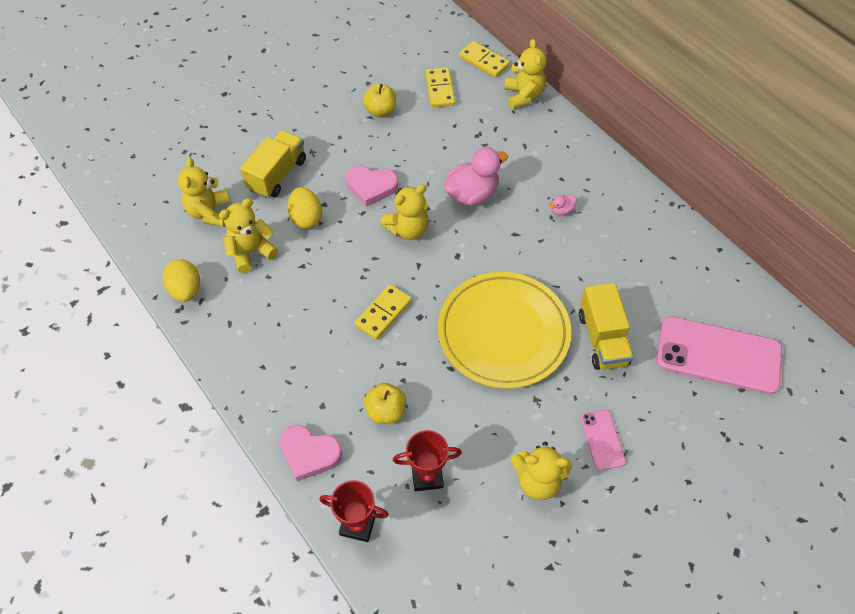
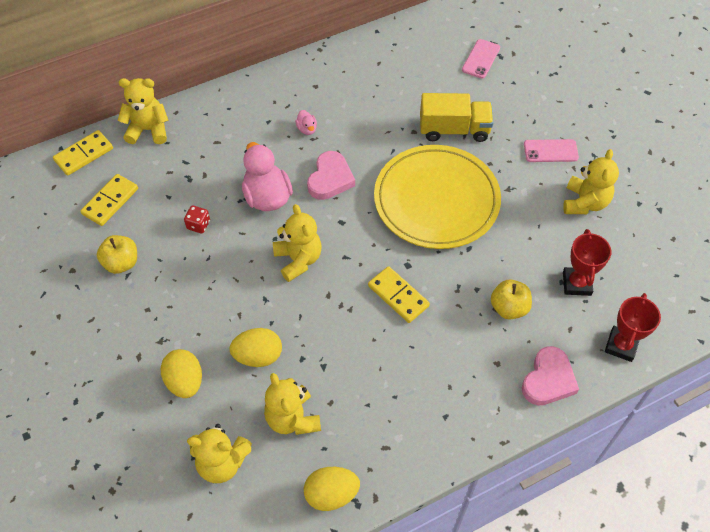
camera: 80 degrees left, 0 degrees up
yellow truck [240,130,306,198] -> yellow egg [161,349,202,398]
pink heart [346,166,398,207] -> pink heart moved to [307,151,355,200]
yellow domino [425,67,455,107] -> yellow domino turned 60 degrees counterclockwise [80,174,138,226]
pink phone [656,316,782,394] -> pink phone [462,39,500,78], size x0.48
none -> red dice [184,206,210,233]

